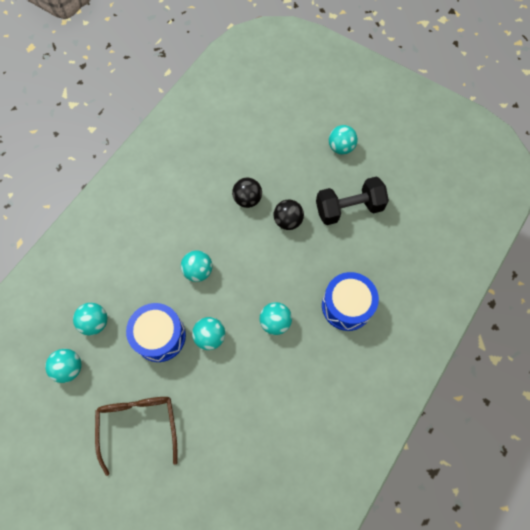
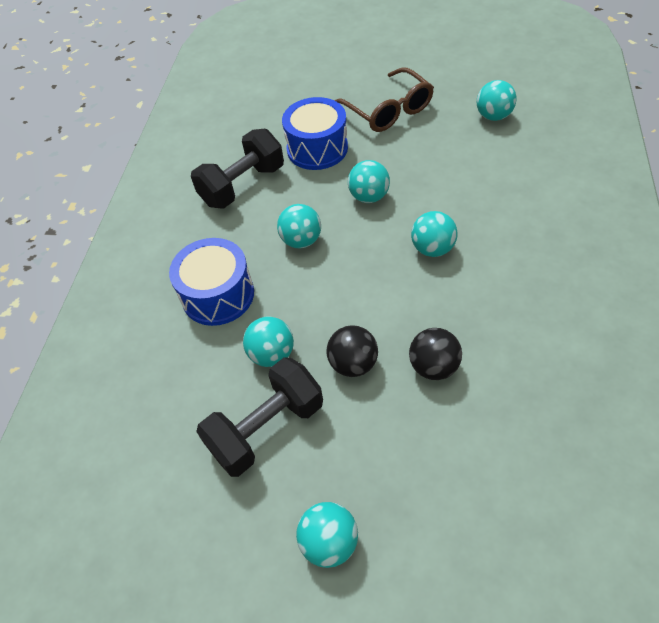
camera: 160 degrees right, 15 degrees down
turquoise ball [73,303,108,336] -> turquoise ball moved to [243,317,294,367]
blue drum [126,303,186,362] -> blue drum moved to [282,97,348,170]
none -> black dumbbell [191,129,284,209]

